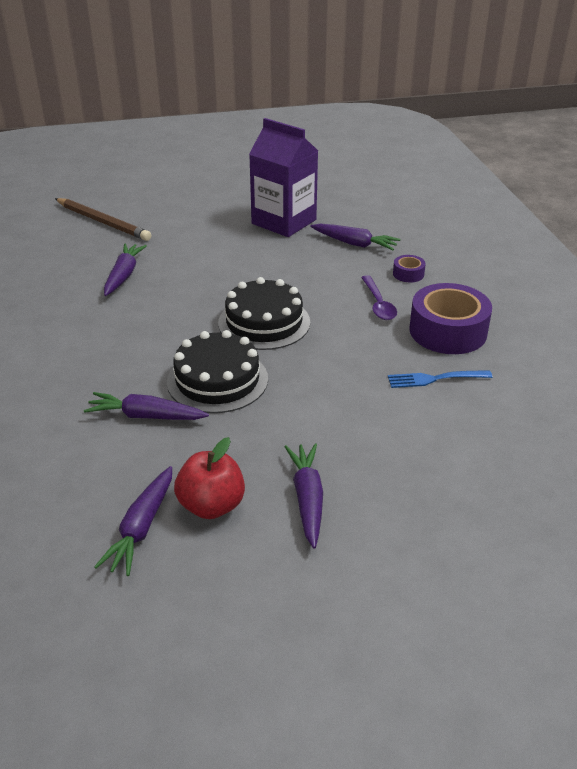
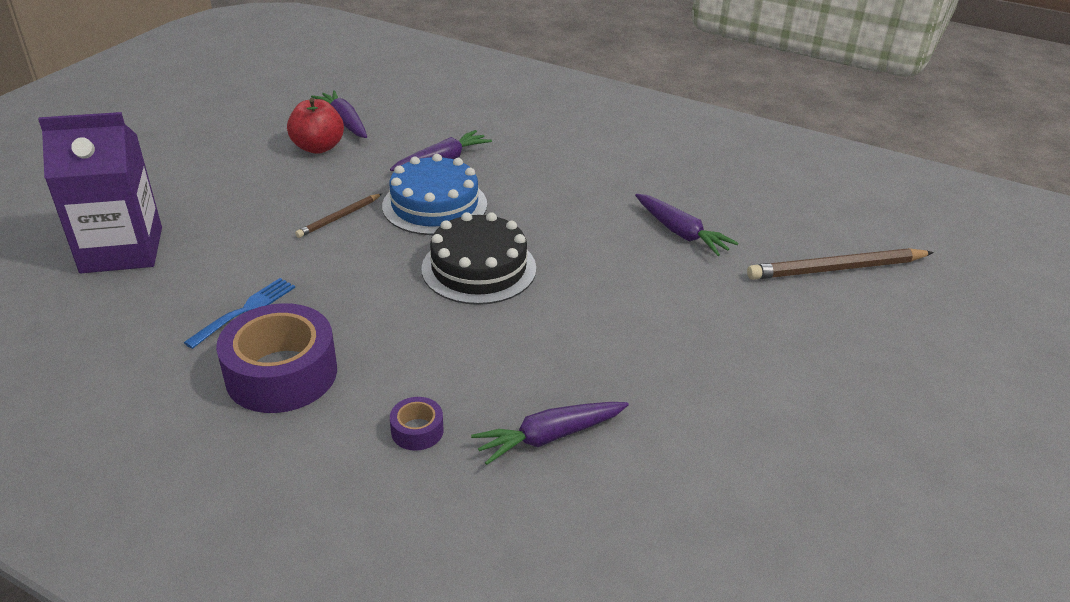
camera: 130 degrees right, 0 degrees up
black cake [167,330,268,413] -> blue cake [382,154,487,235]
purple carton [249,118,318,237] -> purple carton moved to [38,112,162,273]
purple carrot [284,443,323,548] -> none
purple spoon [361,275,397,320] -> none
none -> brown pencil [295,194,382,238]

